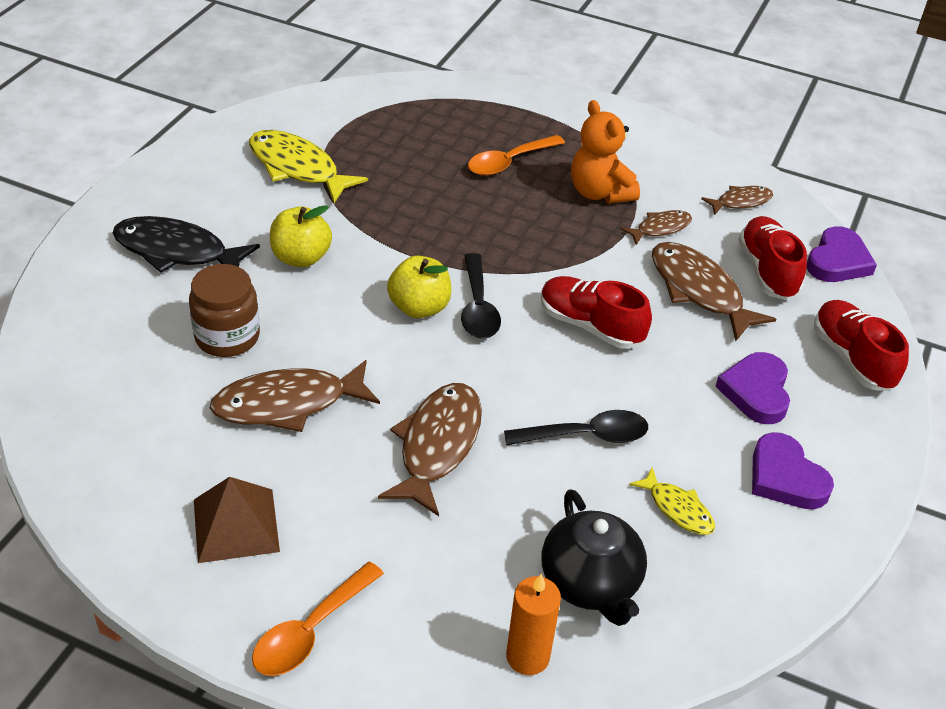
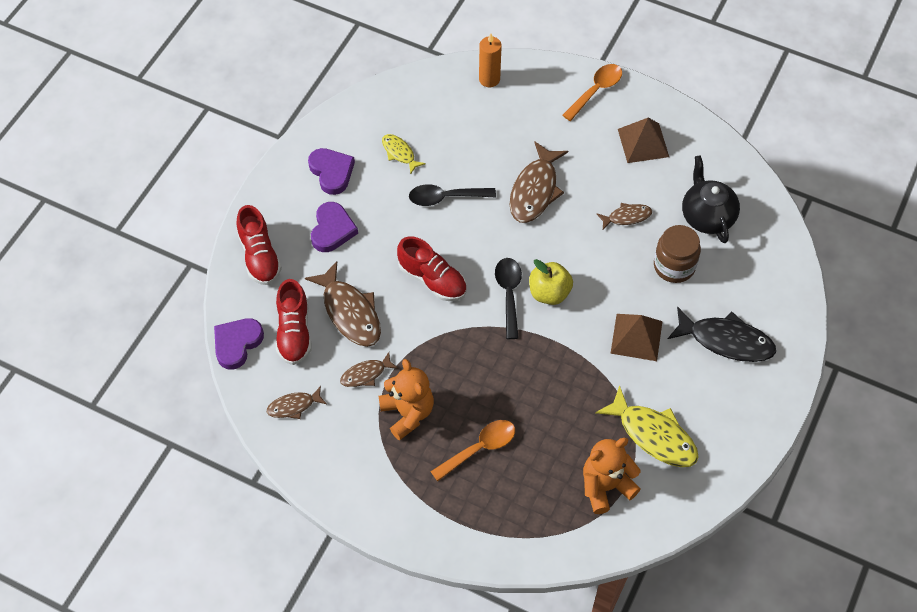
camera: 175 degrees left, 15 degrees up
brown fish [210,360,380,432] -> brown fish [597,203,652,230], size x0.55
yellow apple [270,205,332,267] -> brown pyramid [610,314,663,361]
black teapot [542,489,647,626] -> black teapot moved to [682,155,740,243]
none -> orange teddy bear [583,438,641,514]

